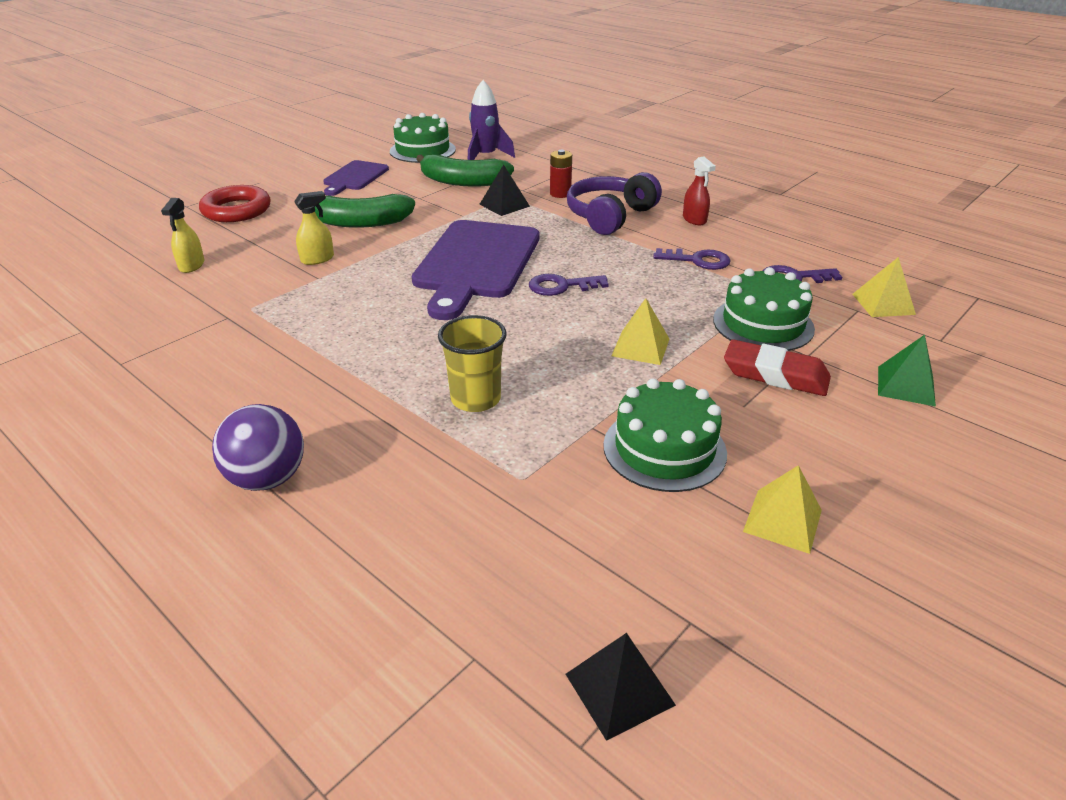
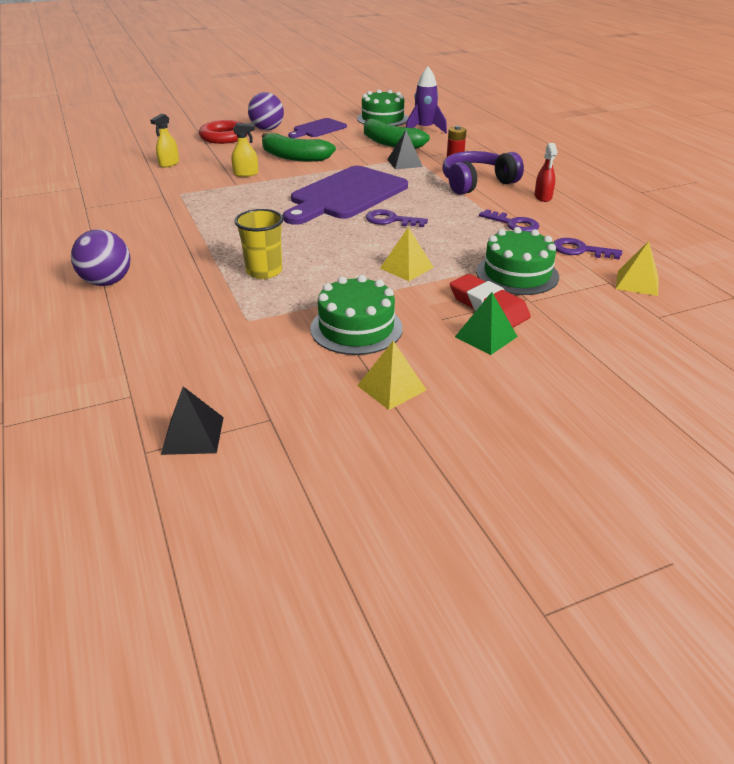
camera: 25 degrees right, 0 degrees up
green pyramid [878,335,936,407] -> green pyramid moved to [455,292,518,355]
none -> purple ball [248,92,284,130]

